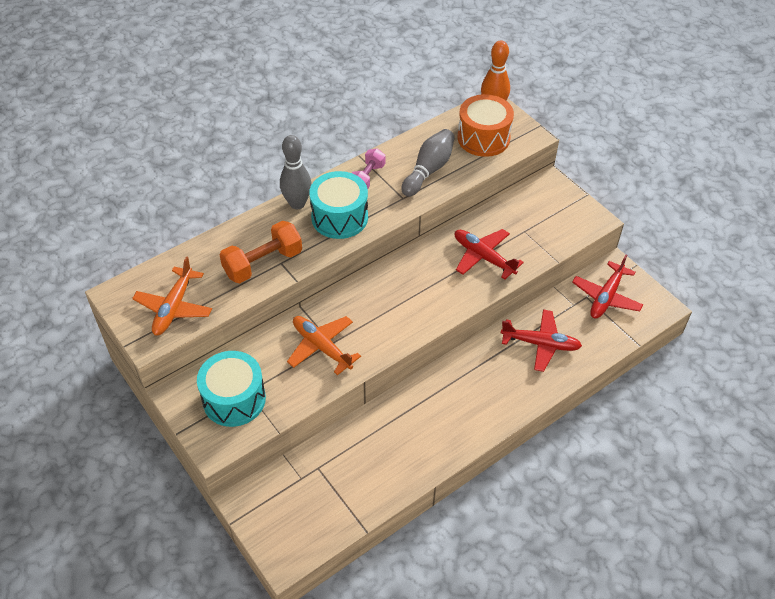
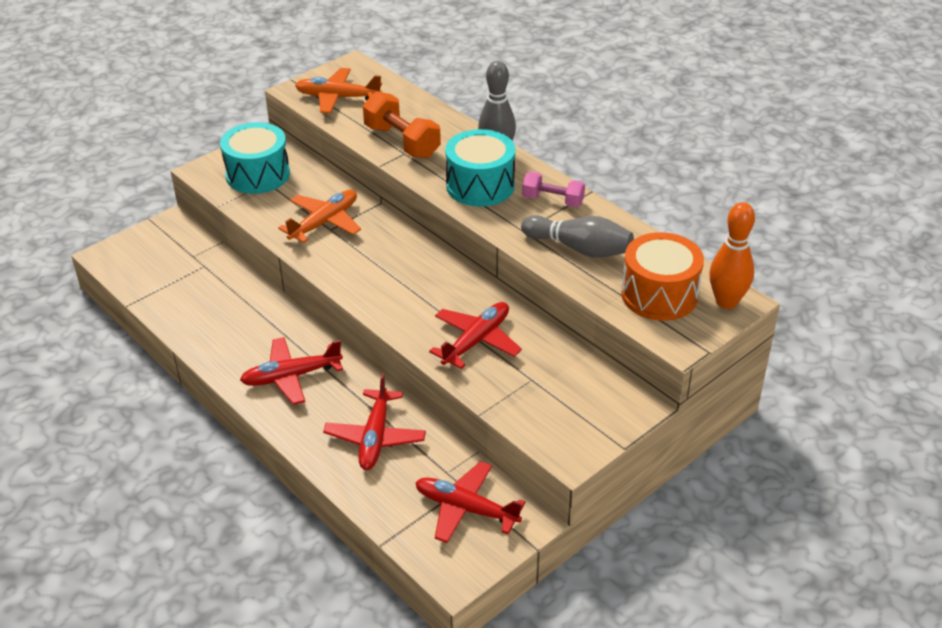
camera: 85 degrees right, 10 degrees down
none -> red plane [240,337,343,405]

